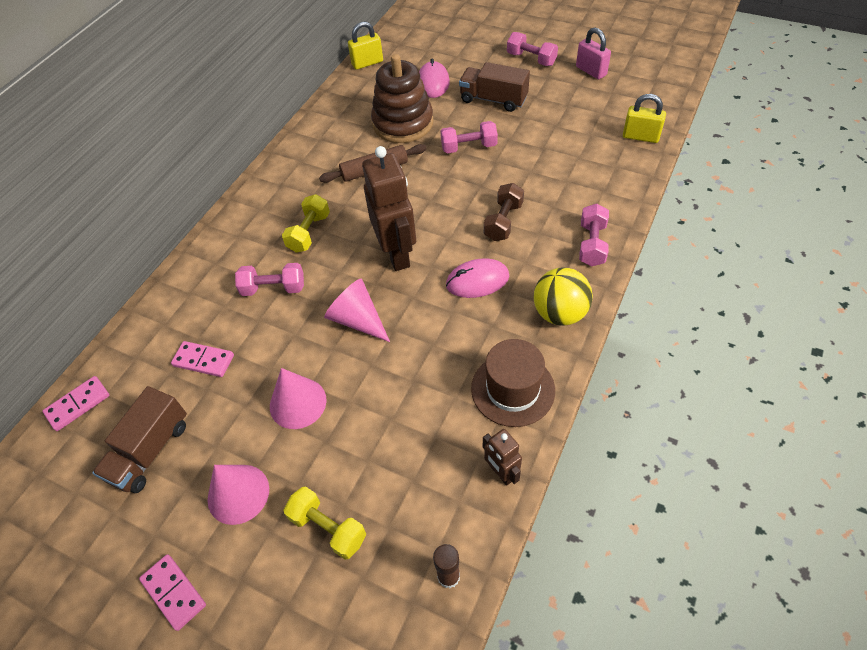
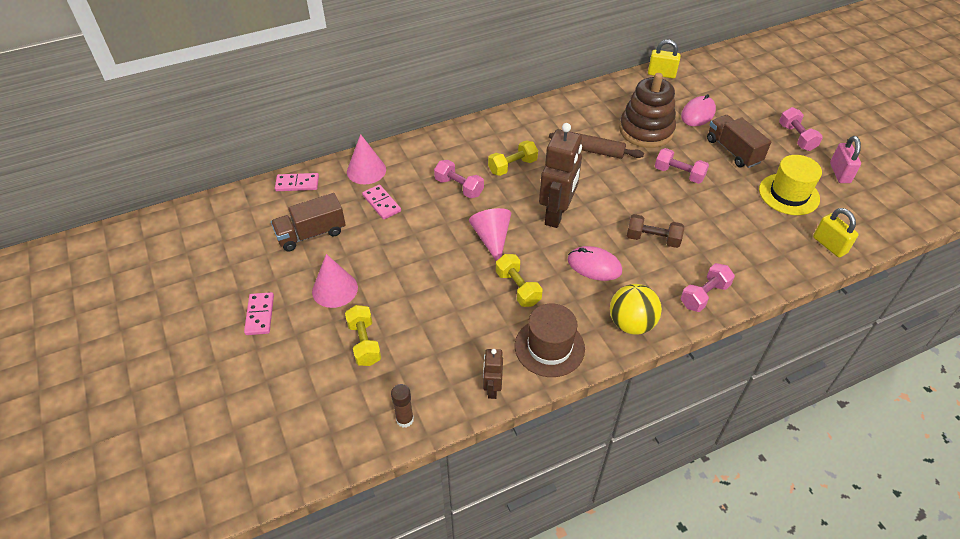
camera: 35 degrees right, 5 degrees down
pink cone [270,368,327,429] -> pink cone moved to [347,134,386,184]
brown dumbbell [484,183,524,241] -> brown dumbbell turned 45 degrees clockwise [627,214,684,248]
none -> yellow dumbbell [496,254,542,307]
none -> yellow hat [759,155,822,215]

